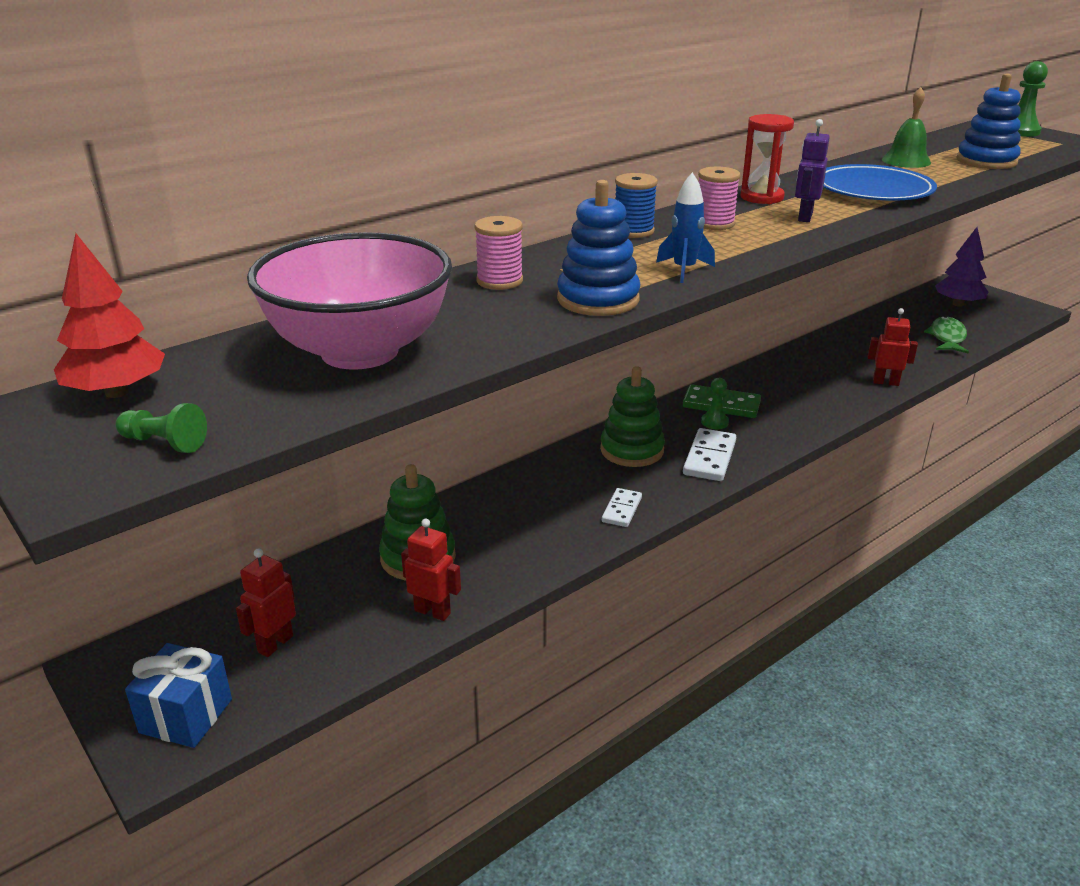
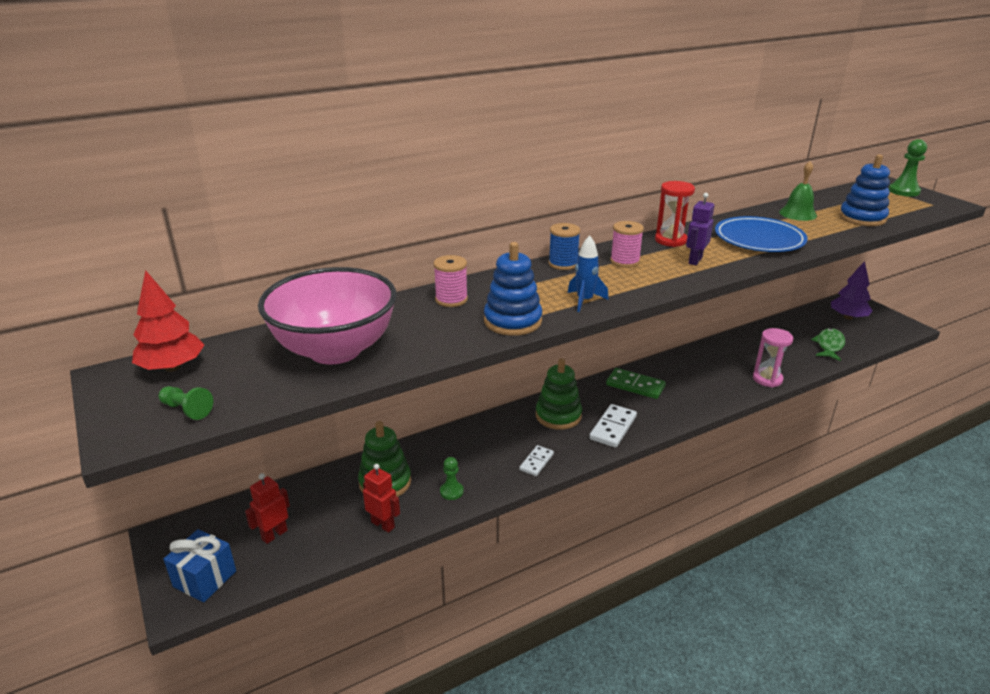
camera: 10 degrees right, 0 degrees up
green pawn [701,378,729,429] -> green pawn moved to [440,457,464,500]
red robot [868,308,918,386] -> pink hourglass [753,328,793,387]

